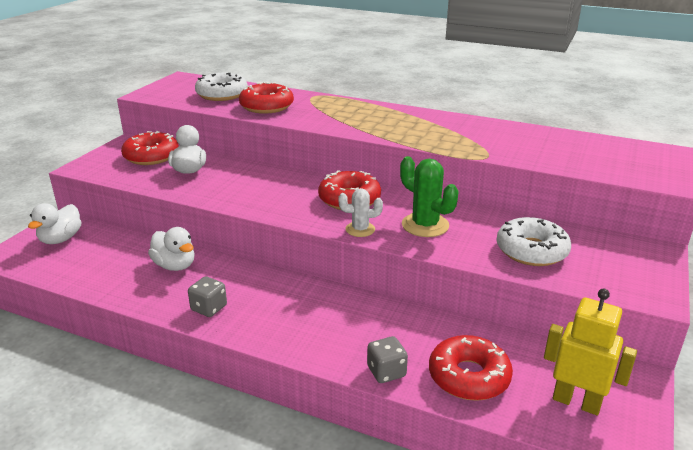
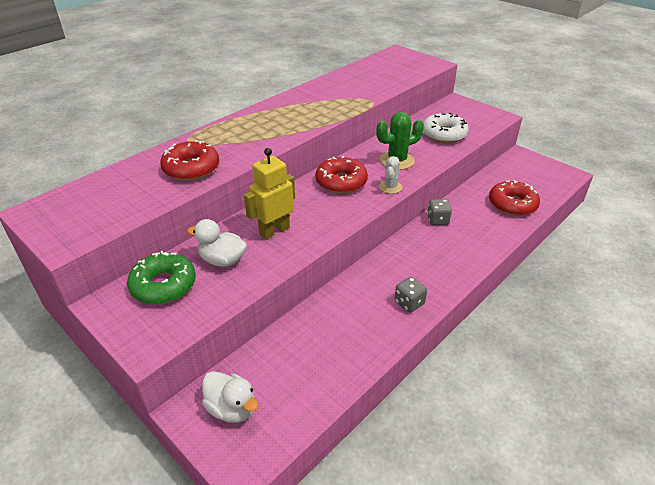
camera: 70 degrees left, 10 degrees up
red donut [121,131,179,165] -> green donut [127,251,196,304]
white duck [148,227,194,271] -> none
white donut [195,73,248,101] -> none
grey dice [367,336,408,383] -> grey dice moved to [427,199,452,225]
yellow robot [544,289,637,415] -> yellow robot moved to [244,148,295,240]

